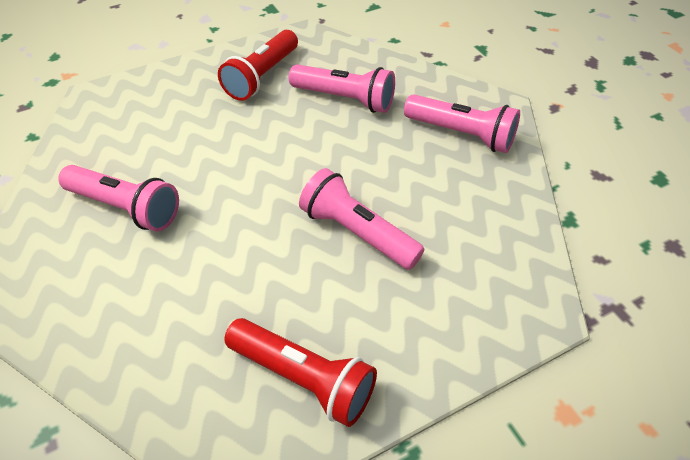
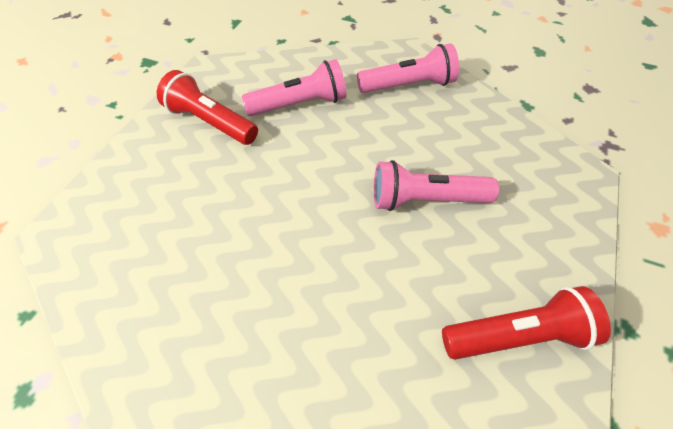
camera: 40 degrees left, 5 degrees up
pink flashlight [58,165,179,231] -> none
red flashlight [218,30,298,101] -> red flashlight turned 135 degrees clockwise [157,70,258,145]

